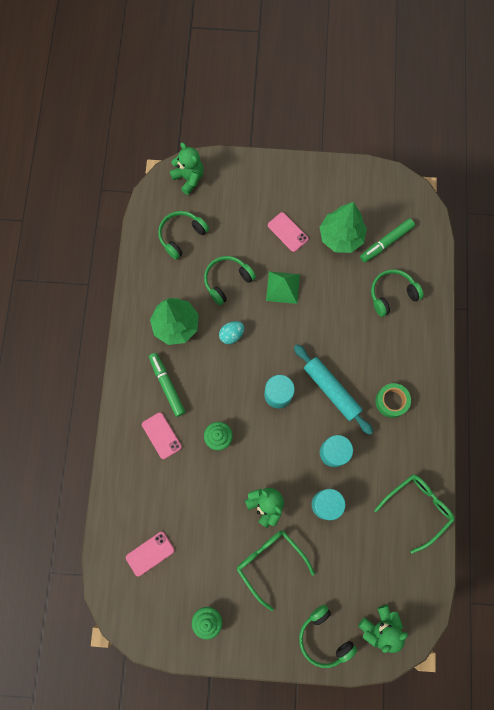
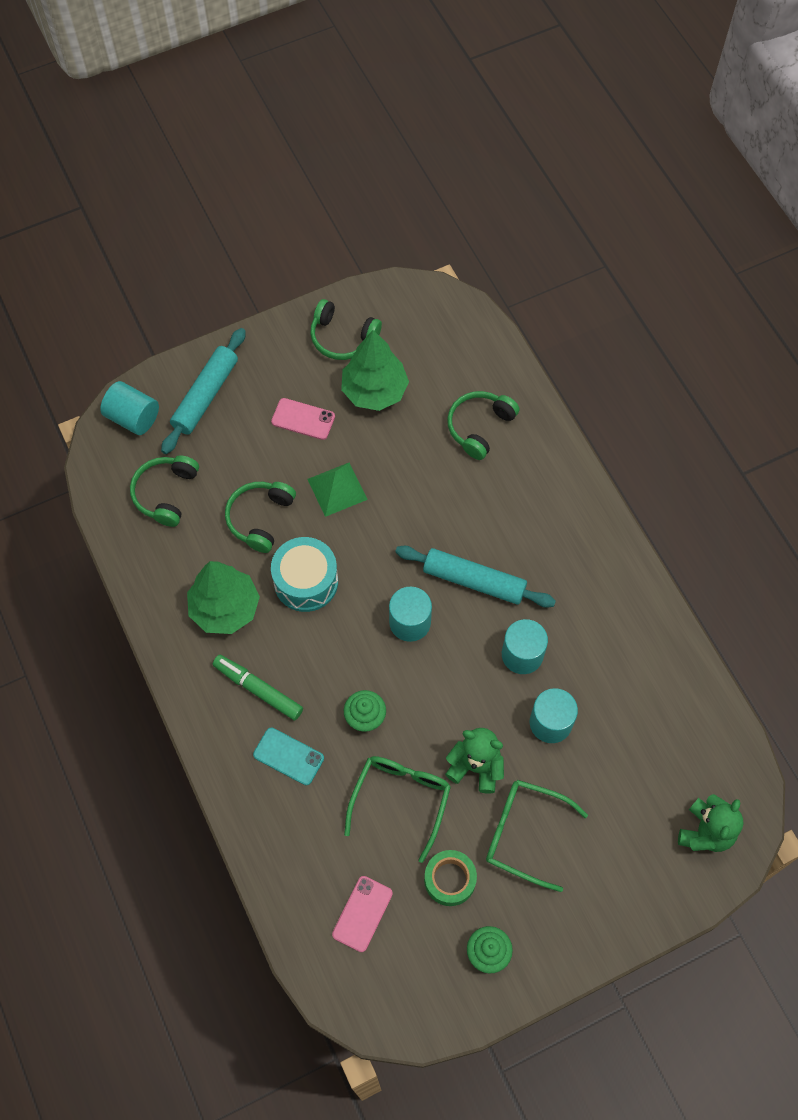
camera: 30 degrees left, 10 degrees down
pink phone [142,412,182,459] -> turquoise phone [253,728,324,785]
green teddy bear [170,143,204,195] -> turquoise cylinder [100,381,159,435]
turquoise egg [219,321,244,344] -> turquoise drum [271,537,338,612]
green headphones [299,605,357,668] -> green headphones moved to [310,299,382,360]
green marker [360,219,415,262] -> none
green glasses [374,474,455,554] -> green glasses moved to [344,756,451,863]
green tape [375,383,411,418] -> green tape moved to [424,850,477,906]
none -> turquoise rolling pin [161,328,246,454]

